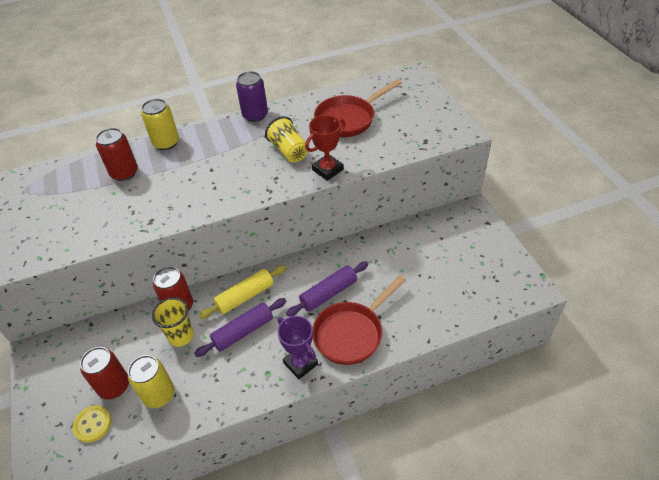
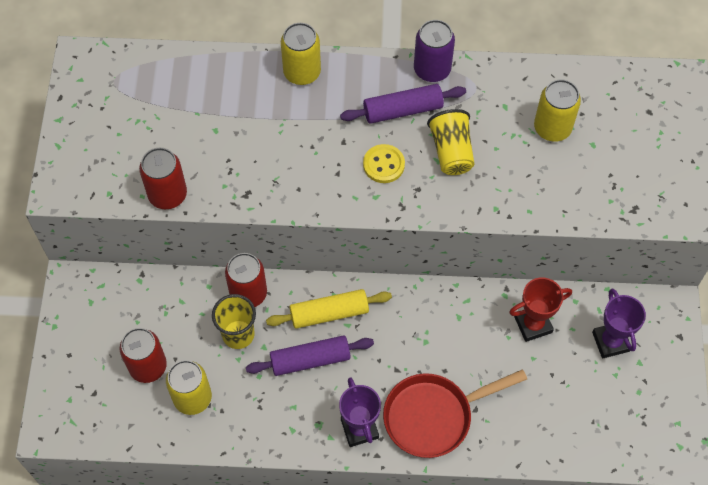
camera: 20 degrees right, 15 degrees up
yellow button [72,405,112,443] -> yellow button moved to [363,144,405,183]
red can [96,128,138,181] -> red can moved to [139,148,187,209]
purple rolling pin [286,262,368,317] -> purple rolling pin moved to [340,84,466,124]
red trophy [305,115,345,181] -> red trophy moved to [509,277,572,342]
red pan [314,79,402,137] -> yellow can [534,79,581,142]
none -> purple trophy [592,288,646,359]

